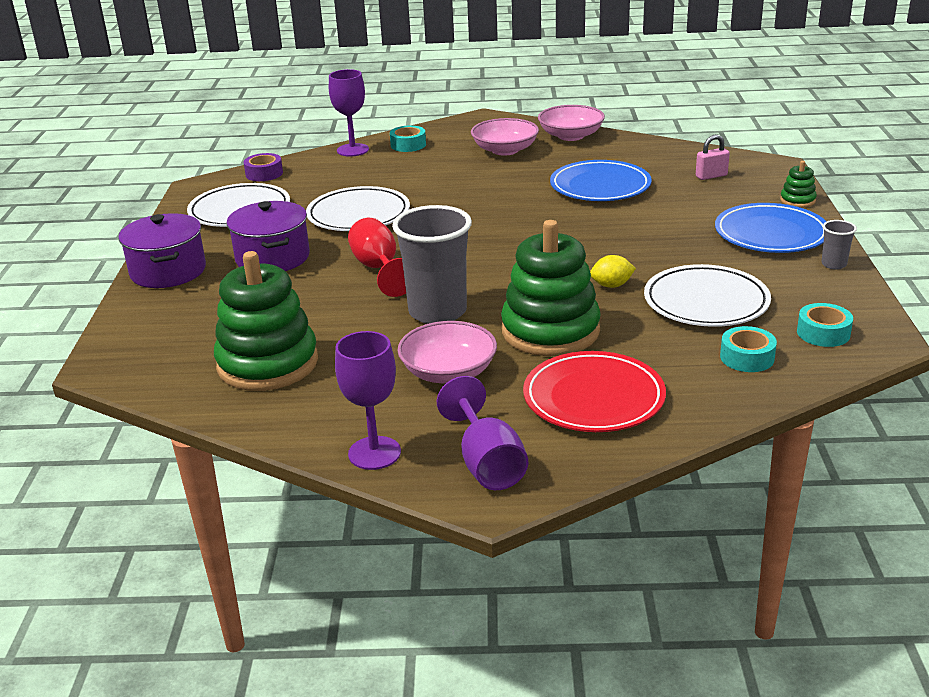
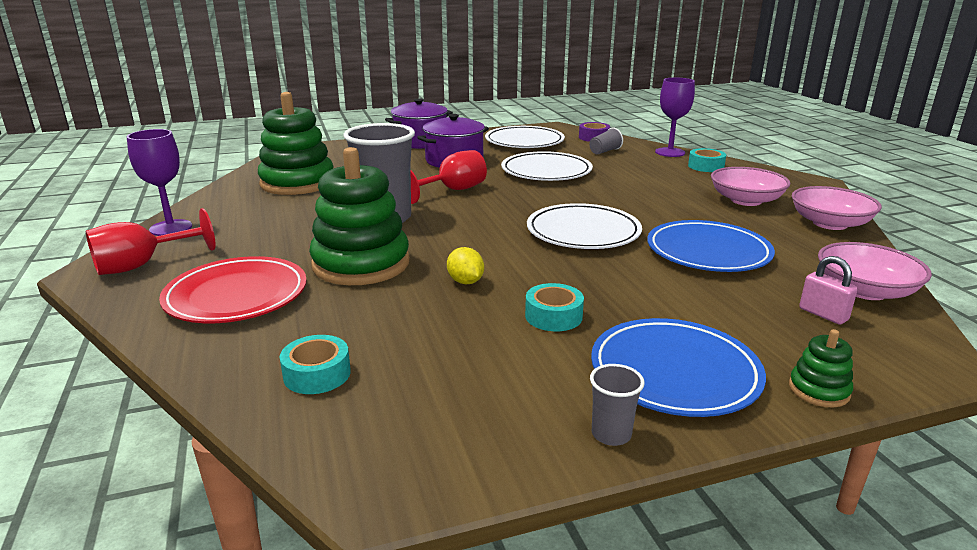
camera: 70 degrees right, 5 degrees down
pink bowl [397,321,497,384] -> pink bowl moved to [818,242,932,300]
purple goblet [437,376,528,490] -> red goblet [86,208,216,275]
white plate [644,264,771,327] -> white plate moved to [527,203,642,249]
turquoise tape [797,303,853,347] -> turquoise tape moved to [525,283,584,331]
none -> grey cup [589,127,623,155]

